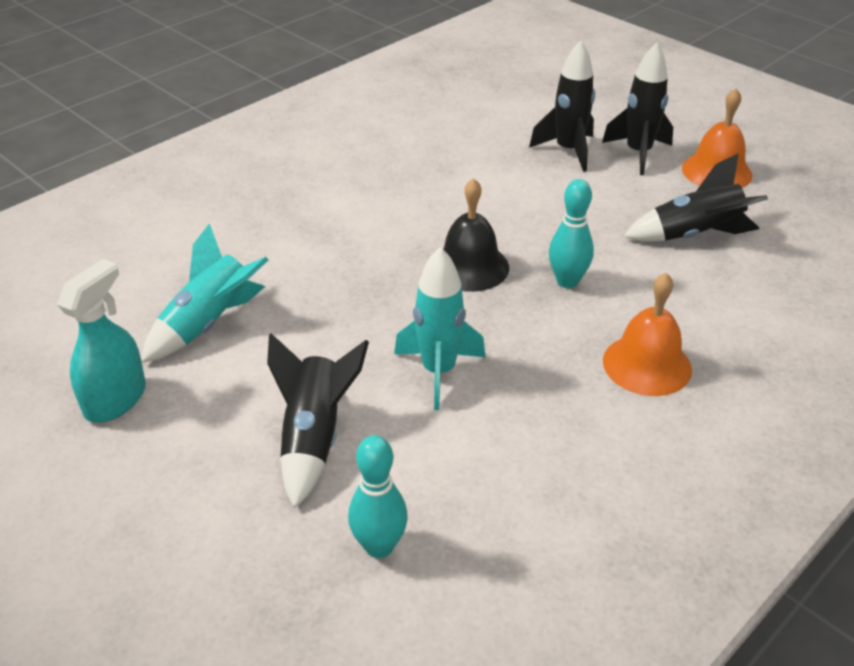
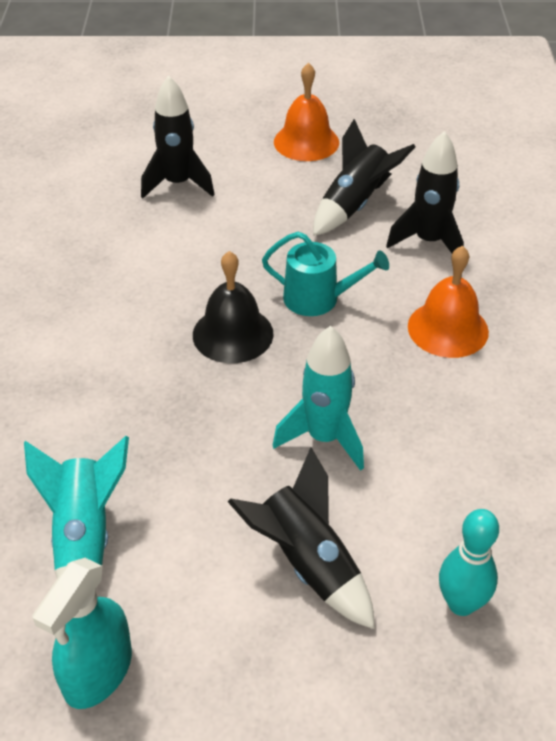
camera: 45 degrees left, 5 degrees up
turquoise spray bottle [57,259,146,423] -> turquoise spray bottle turned 135 degrees counterclockwise [32,558,132,709]
turquoise bowling pin [549,179,594,288] -> turquoise watering can [262,232,389,316]
black rocket [602,43,673,175] -> black rocket moved to [386,131,464,253]

